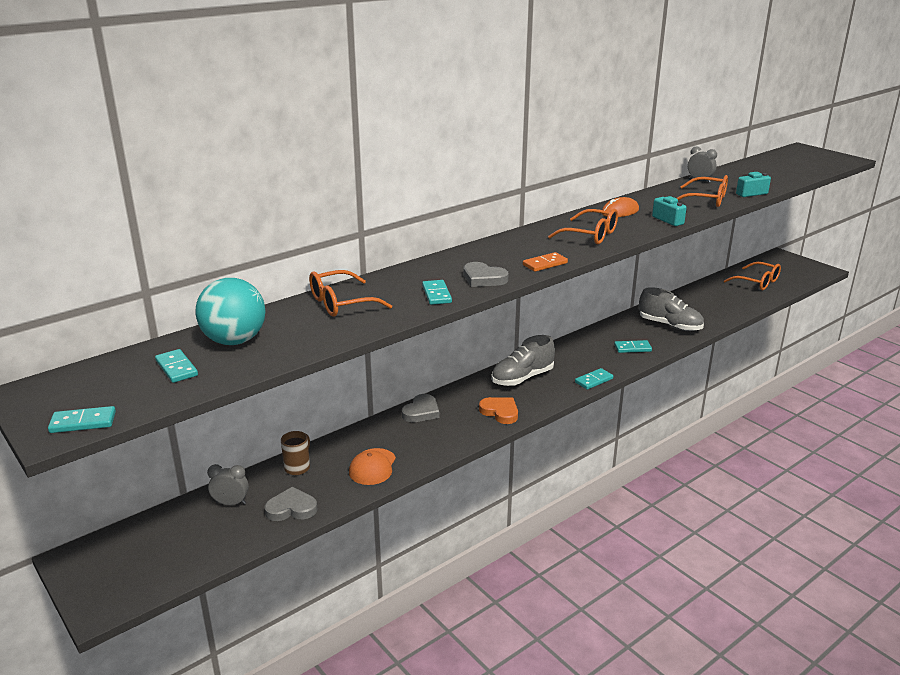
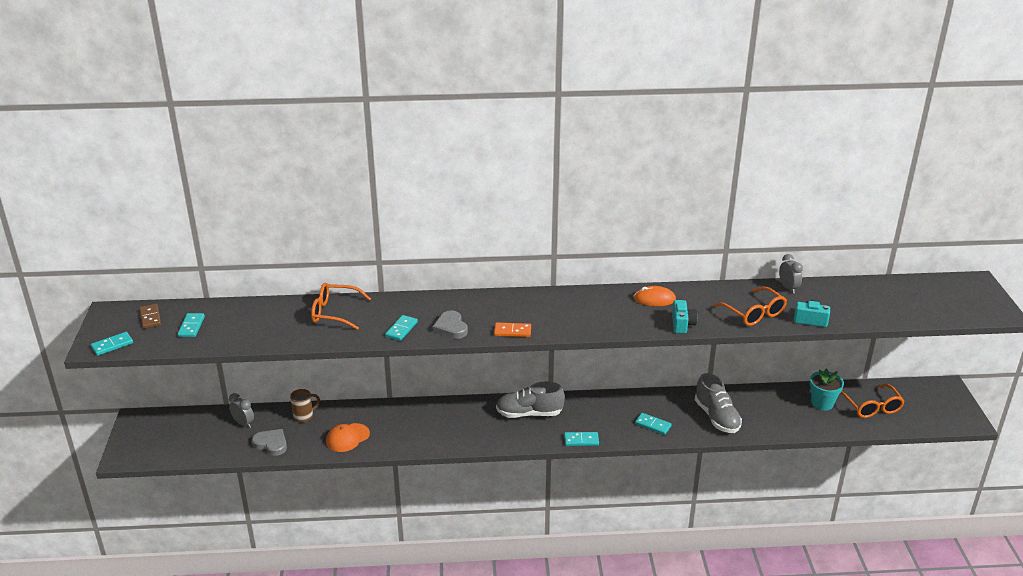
camera: 35 degrees right, 5 degrees up
turquoise domino [48,406,116,433] -> turquoise domino turned 60 degrees counterclockwise [91,332,133,356]
turquoise ball [196,278,266,345] -> none
grey heart [402,394,439,422] -> none
orange heart [479,397,518,424] -> none
orange glasses [548,209,618,244] -> none
none -> brown domino [139,304,161,329]
none -> turquoise flower pot [810,368,844,410]

